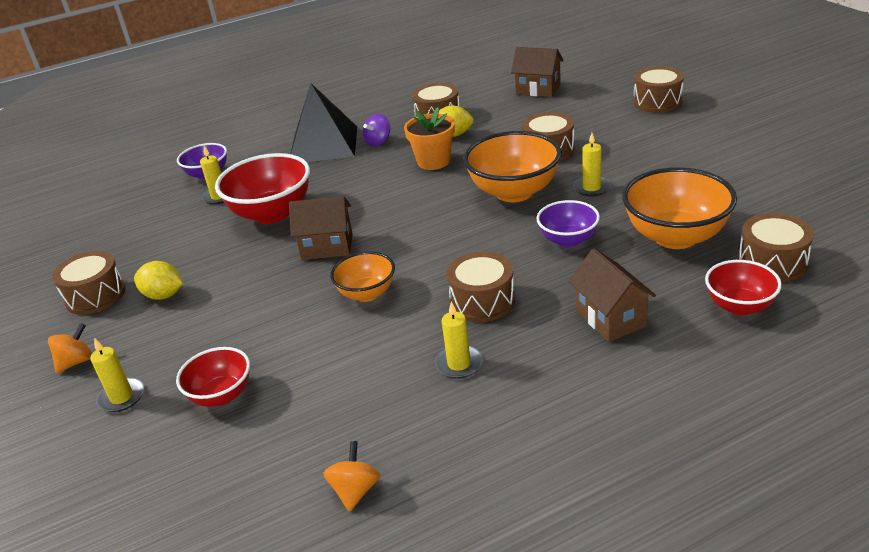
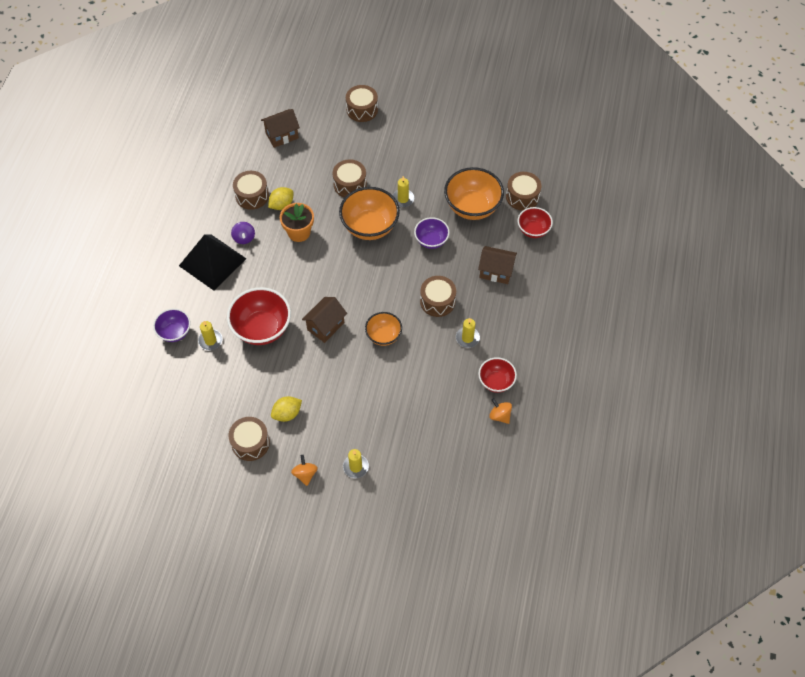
camera: 55 degrees left, 25 degrees up
red bowl [176,347,250,407] -> red bowl moved to [478,357,517,393]

